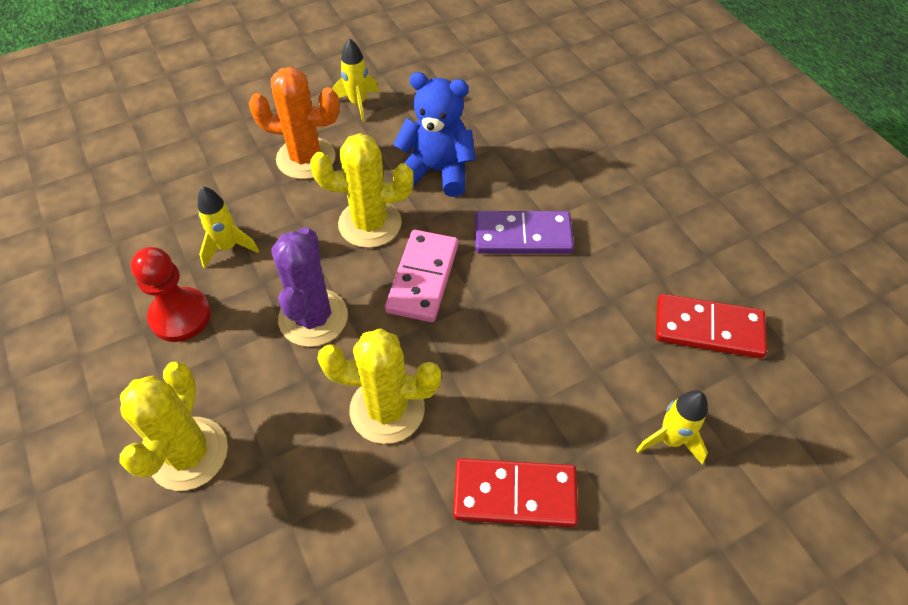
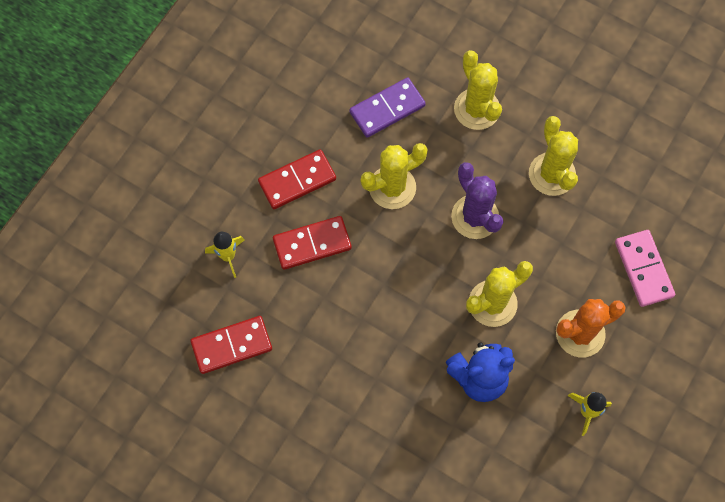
camera: 150 degrees right, 15 degrees up
red pawn [131,247,211,342] -> yellow cactus [529,116,578,196]
yellow rocket [197,186,259,268] -> none
pink domino [385,230,458,322] -> pink domino moved to [615,230,675,307]
purple domino [475,211,574,254] -> purple domino moved to [350,77,426,138]
none -> red domino [273,216,352,270]

